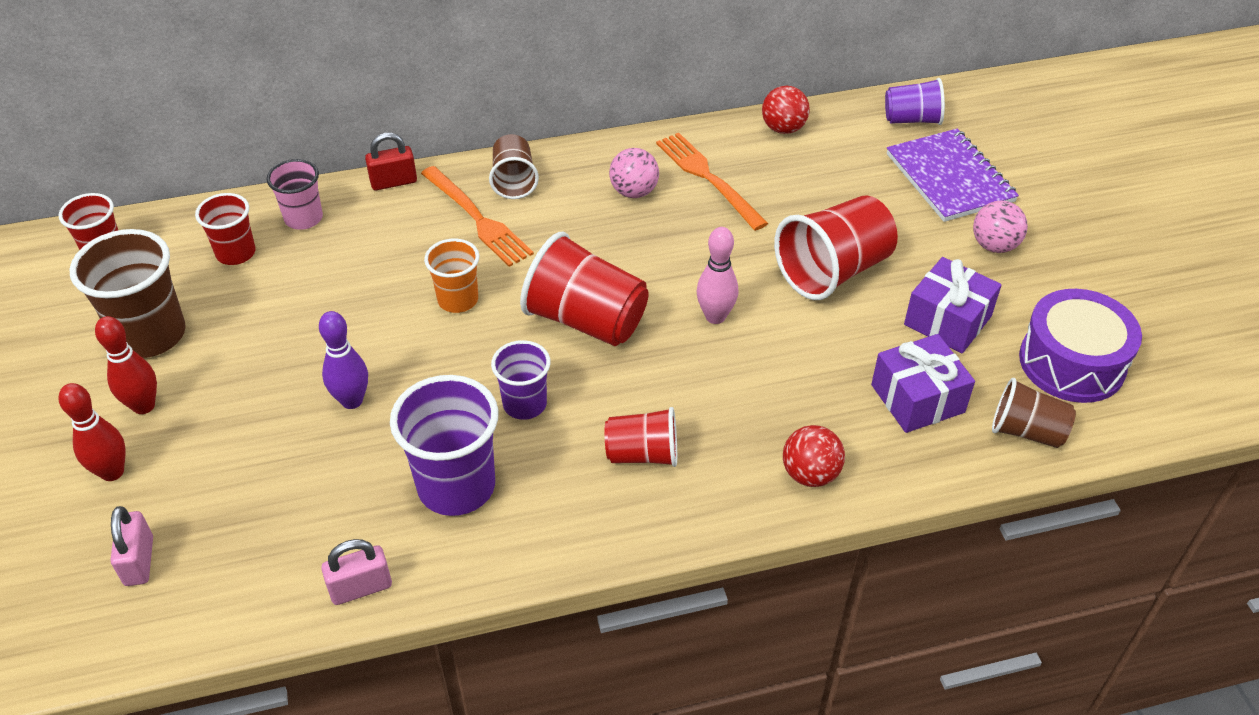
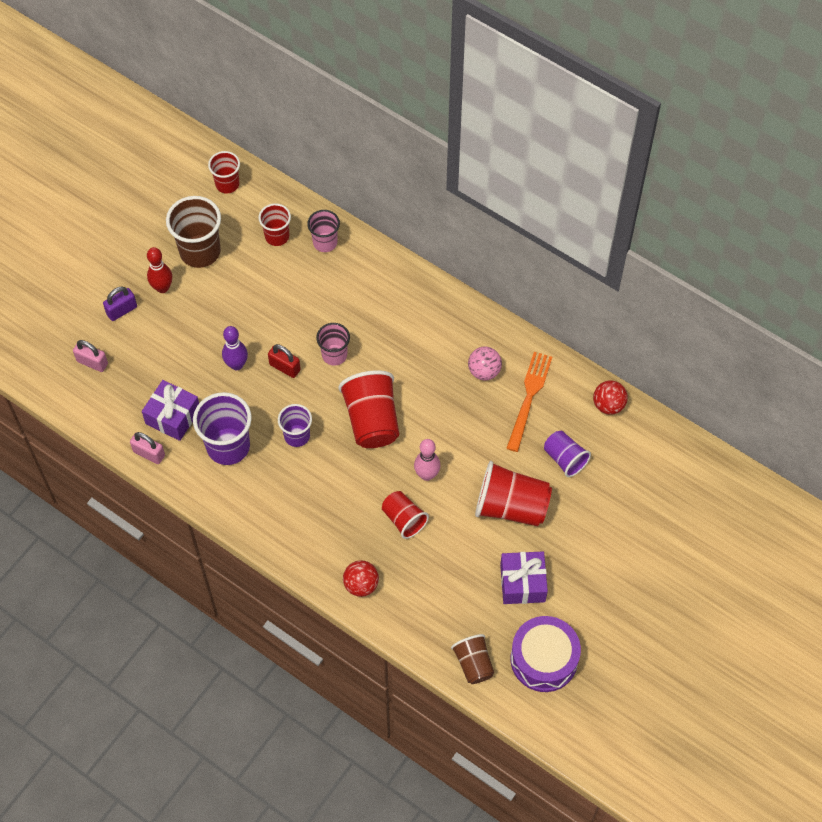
camera: 50 degrees right, 15 degrees up
red bowling pin [59,383,126,481] -> purple padlock [103,287,137,321]
pink padlock [111,506,153,586] -> pink padlock turned 75 degrees clockwise [73,340,108,372]
red padlock [365,132,417,190] -> red padlock moved to [268,344,300,378]
orange fork [421,166,534,267] -> none
orange cup [424,238,479,313] -> pink cup [316,323,350,366]
brown cup [489,134,539,199] -> none
red cup [605,407,677,467] -> red cup moved to [382,491,429,539]
purple gift [871,334,975,433] -> purple gift moved to [142,380,199,441]
purple cup [885,78,945,125] -> purple cup moved to [544,431,591,477]
purple notebook [887,129,1019,222] -> none
pink ball [973,201,1028,253] -> none

